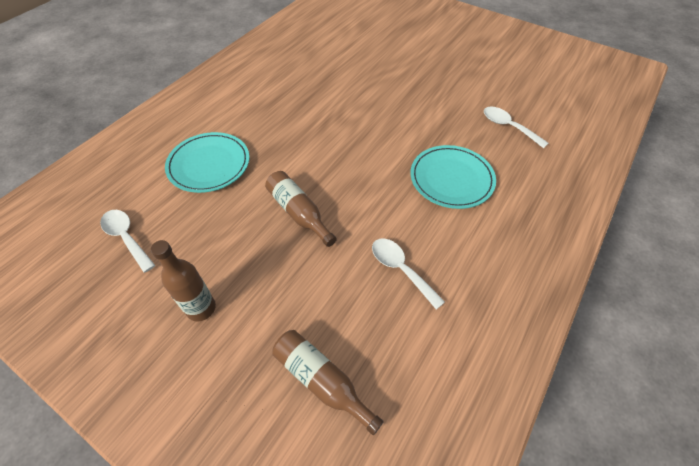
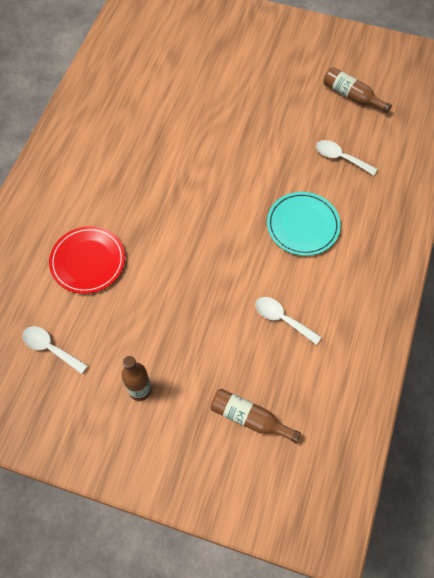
camera: 15 degrees left, 10 degrees up
turquoise plate [165,132,249,193] -> red plate [49,226,125,294]
brown bottle [265,171,337,247] -> brown bottle moved to [323,67,392,113]

